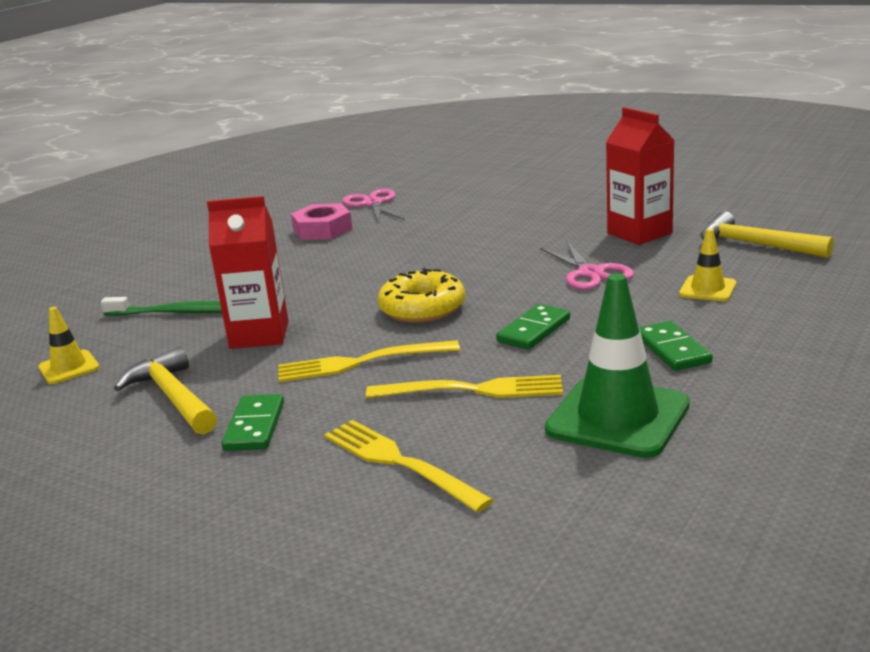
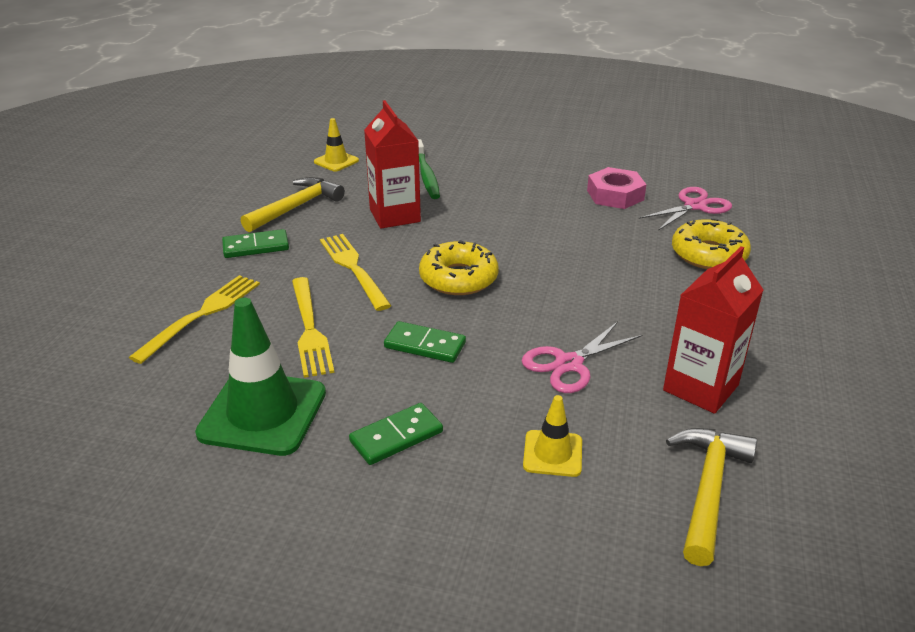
camera: 70 degrees right, 10 degrees up
none -> yellow donut [672,218,751,269]

